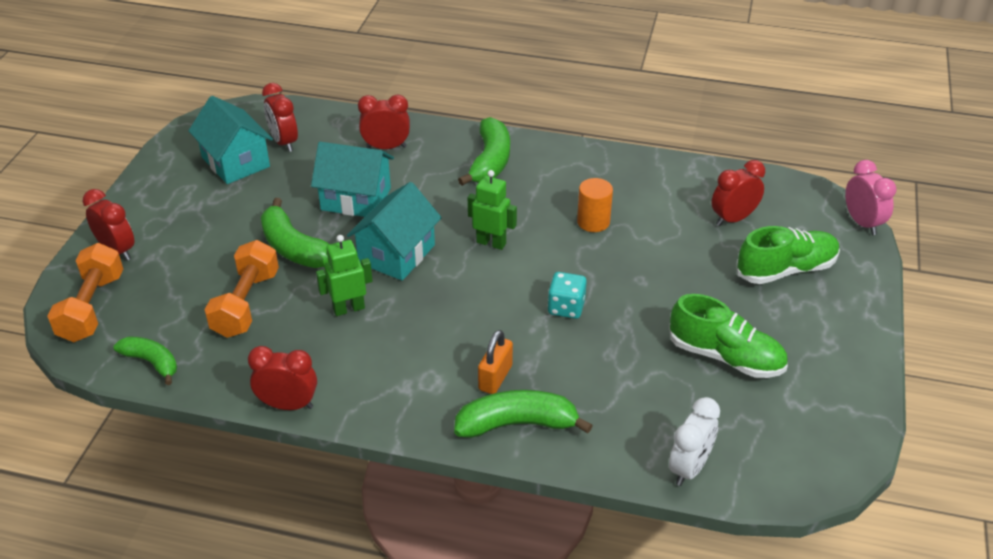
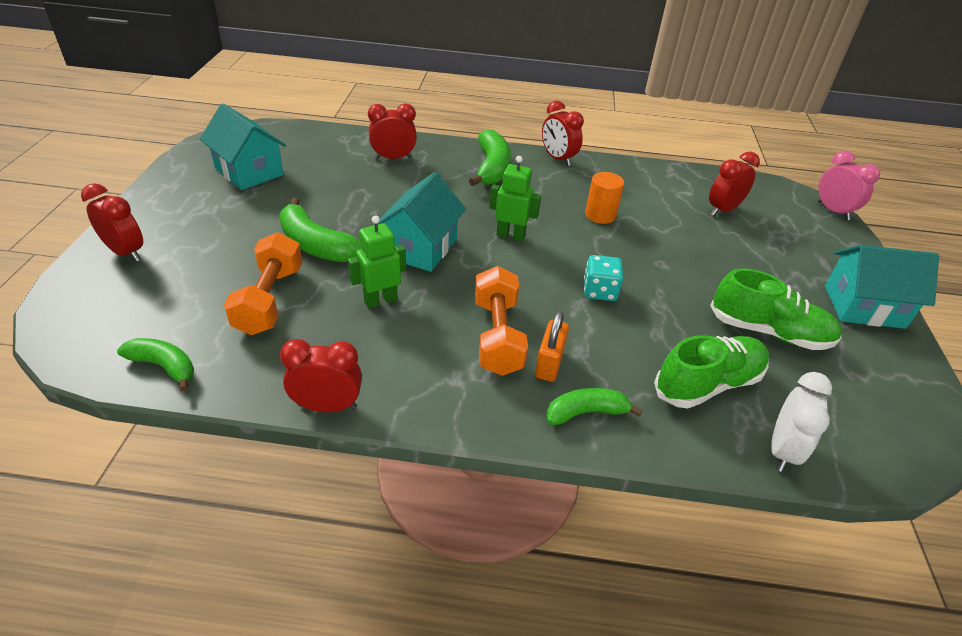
camera: 10 degrees left, 0 degrees up
orange dumbbell [47,243,123,342] -> orange dumbbell moved to [475,266,528,376]
red clock [262,83,298,152] -> red clock moved to [542,101,584,166]
turquoise house [311,142,394,217] -> turquoise house moved to [825,245,939,329]
green banana [454,390,593,438] -> green banana [546,388,643,425], size x0.65
green shoe [737,226,840,284] -> green shoe moved to [654,335,769,408]

